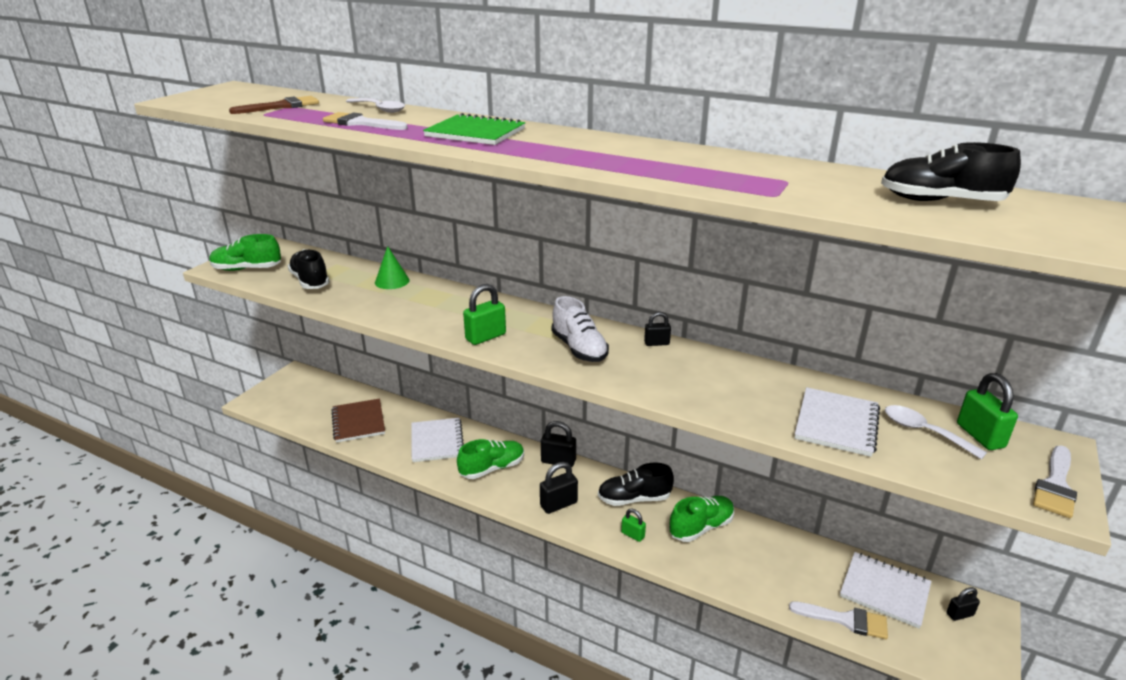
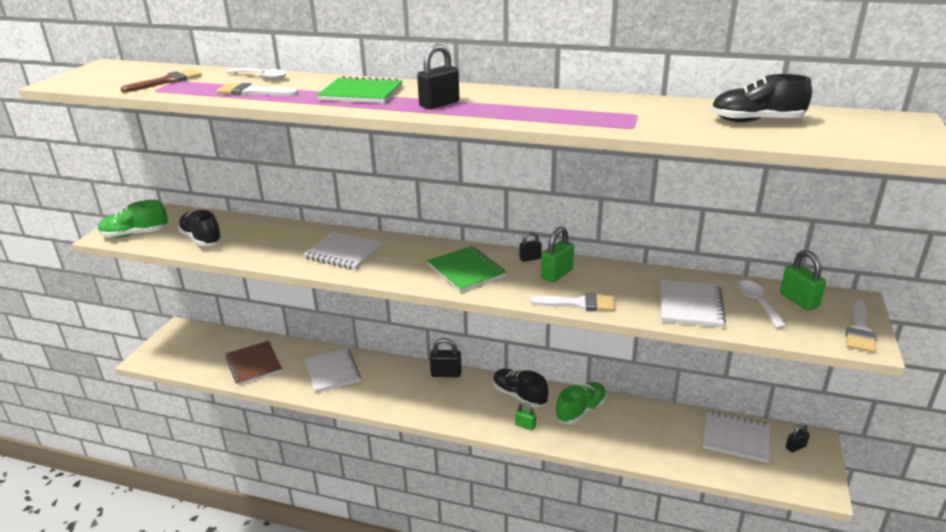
camera: 10 degrees left, 0 degrees up
green cone [375,246,410,289] -> none
green shoe [457,439,524,479] -> none
green padlock [463,284,506,345] -> green padlock moved to [541,226,574,282]
black padlock [540,462,578,514] -> black padlock moved to [417,44,459,109]
white shoe [551,296,609,362] -> green notebook [427,246,506,292]
black shoe [598,463,674,506] -> black shoe turned 60 degrees clockwise [493,369,548,408]
white brush [789,601,888,640] -> white brush moved to [530,293,614,311]
white spoon [885,405,987,459] -> white spoon turned 45 degrees clockwise [737,280,787,329]
none -> white notebook [303,232,383,270]

